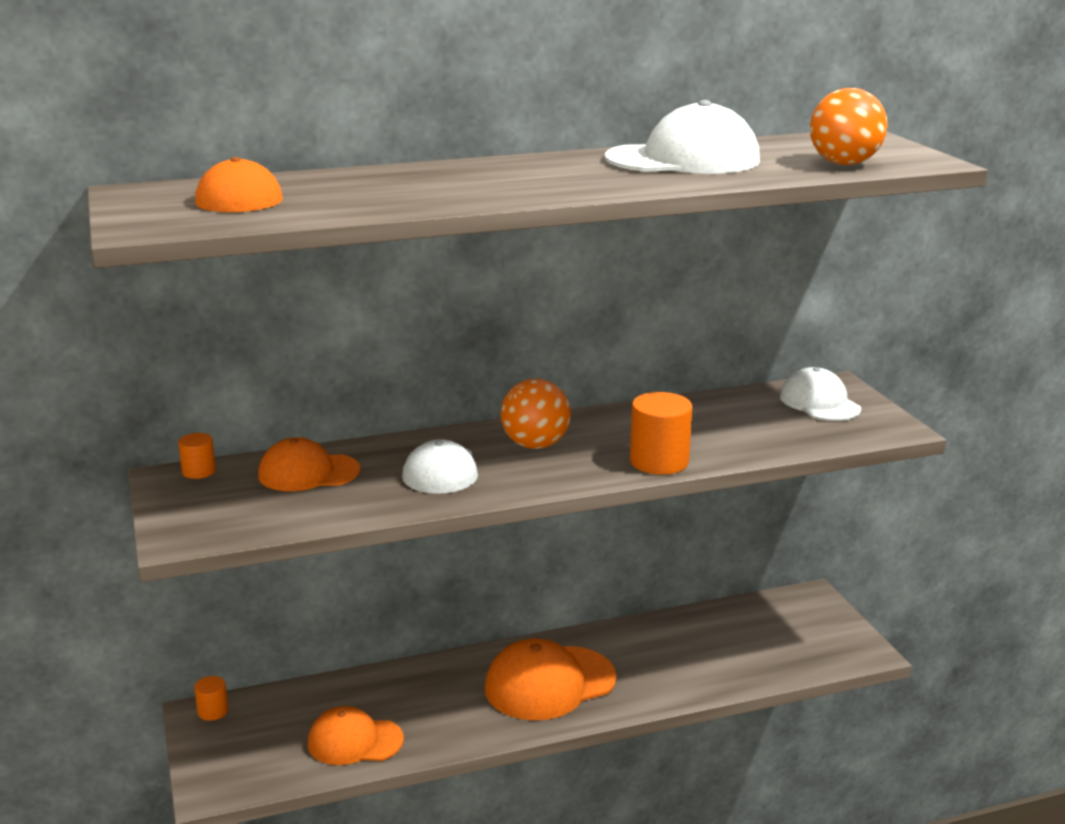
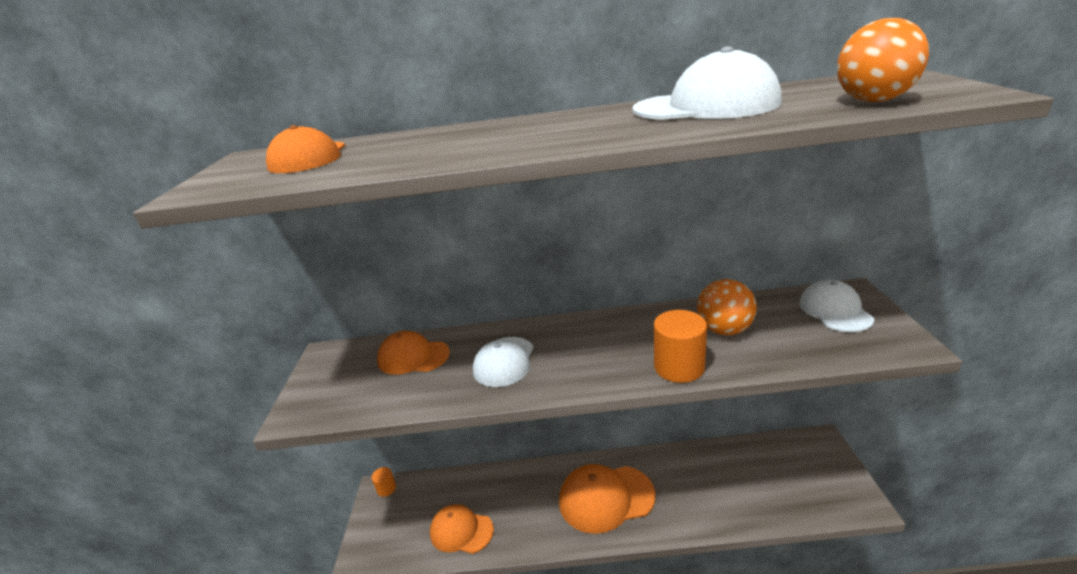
camera: 20 degrees right, 5 degrees up
orange cylinder [178,433,216,479] -> none
orange ball [501,379,571,449] -> orange ball moved to [697,279,757,335]

